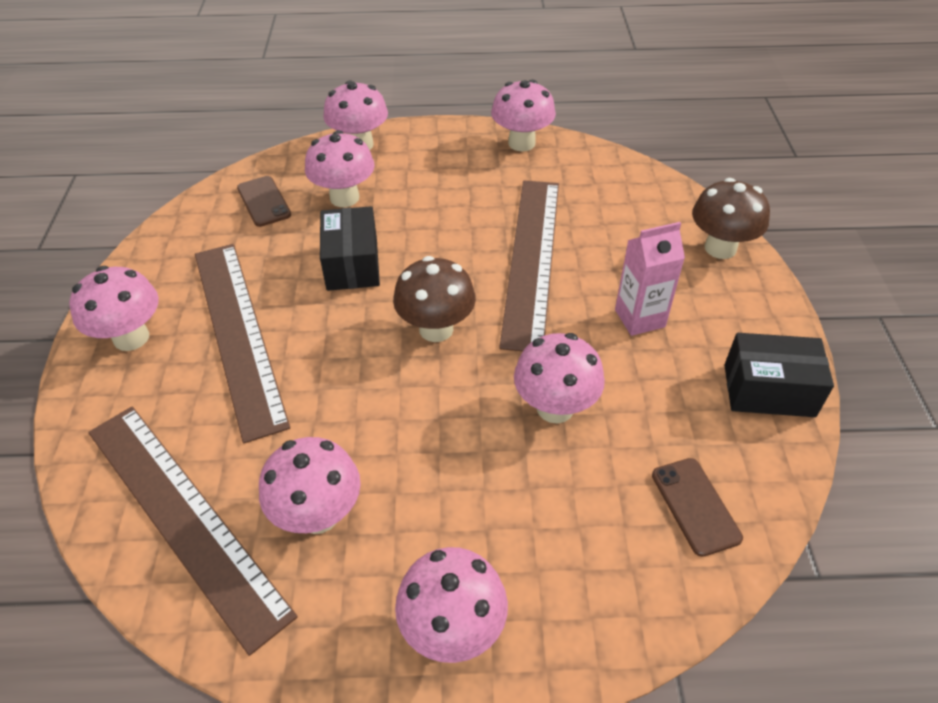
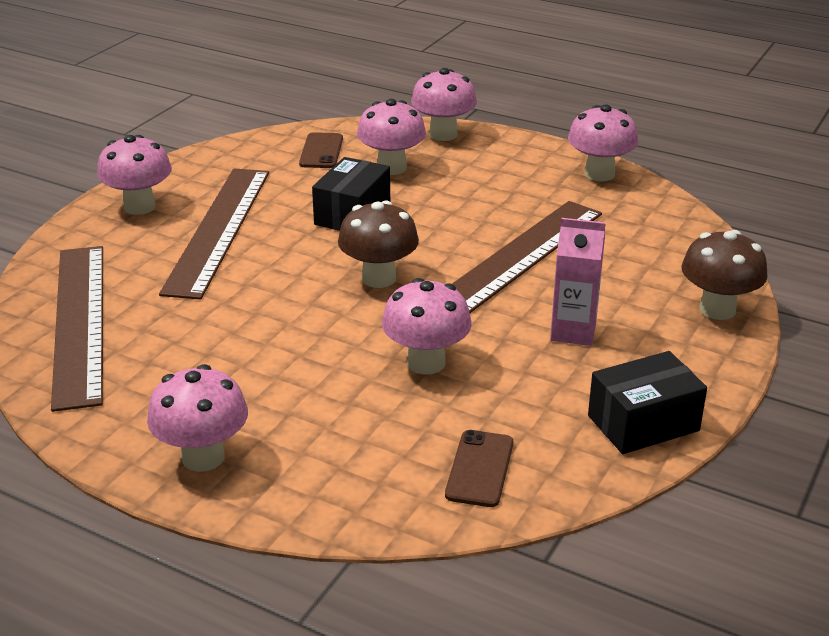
camera: 30 degrees right, 15 degrees down
pink mushroom [259,437,361,534] -> none
black box [724,333,834,417] -> black box turned 60 degrees counterclockwise [588,351,707,454]

